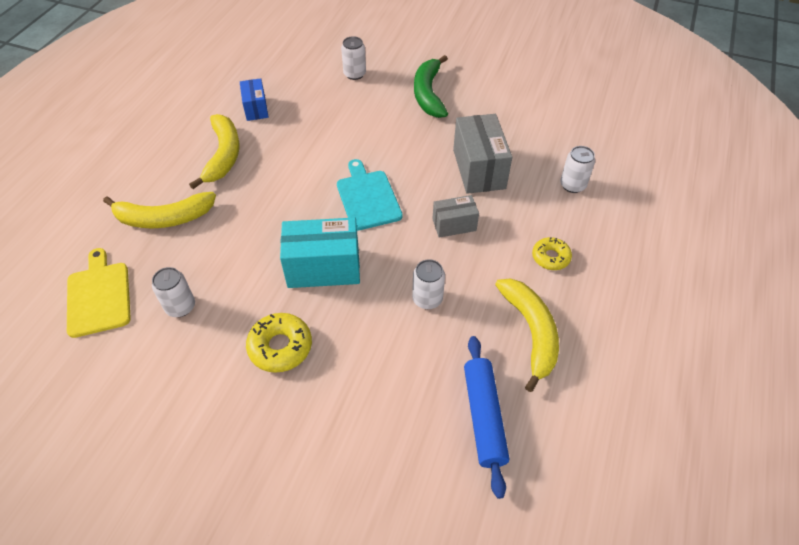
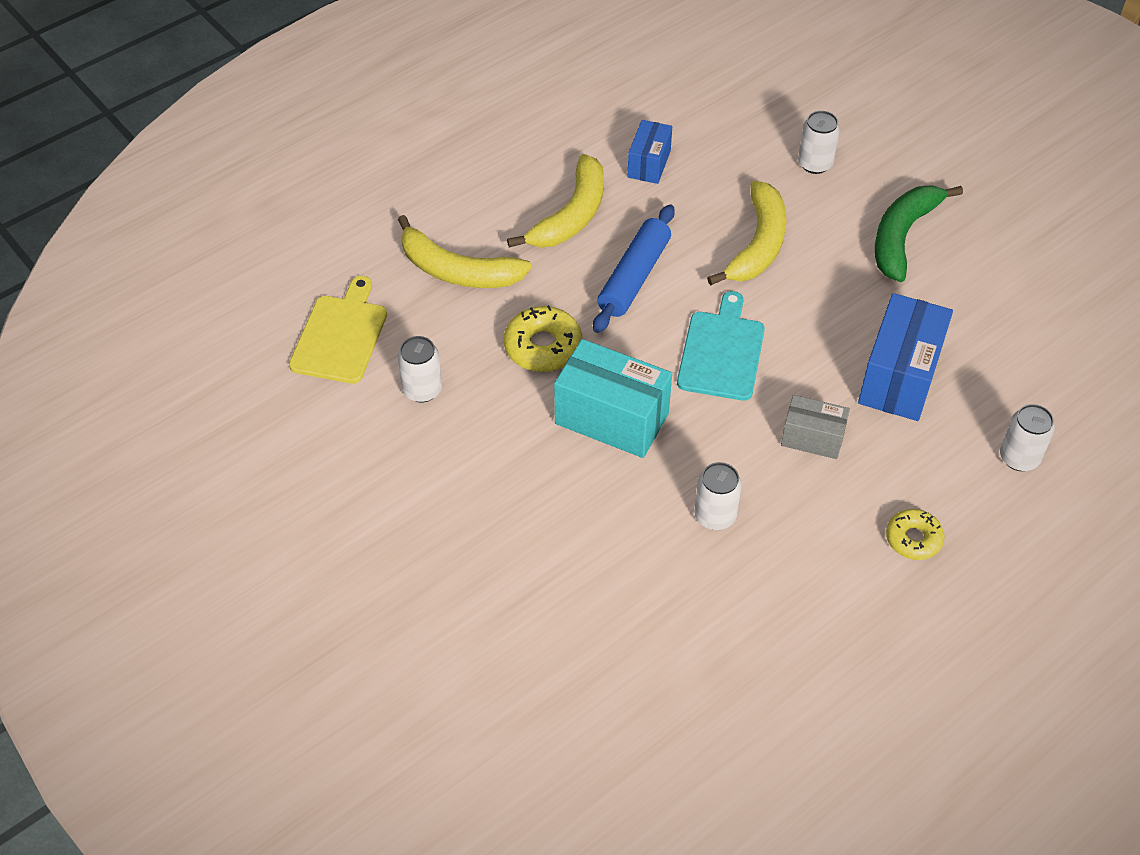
camera: 30 degrees right, 0 degrees up
yellow donut [246,313,312,373] -> yellow donut moved to [504,305,582,372]
grey box [453,114,512,194] -> blue box [858,293,953,421]
blue rolling pin [464,336,509,499] -> blue rolling pin moved to [593,204,675,333]
yellow banana [495,278,559,392] -> yellow banana moved to [707,180,786,286]

